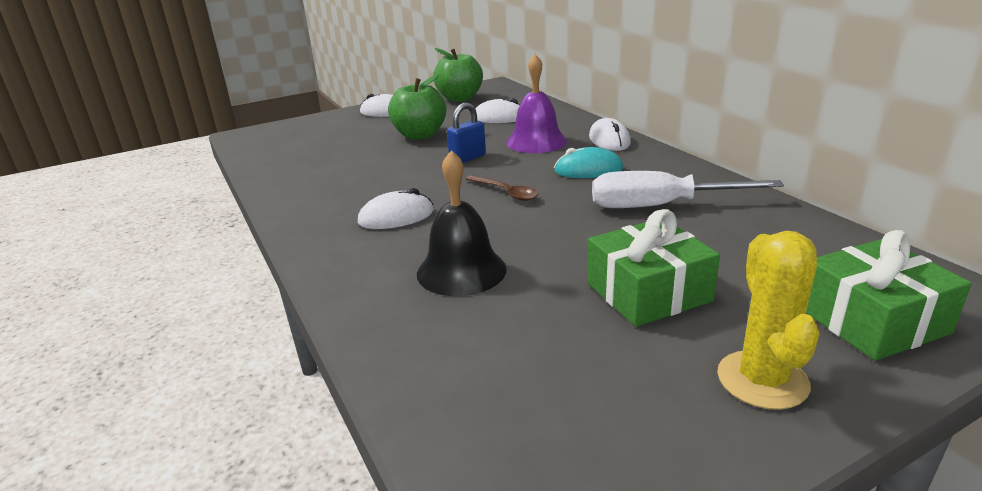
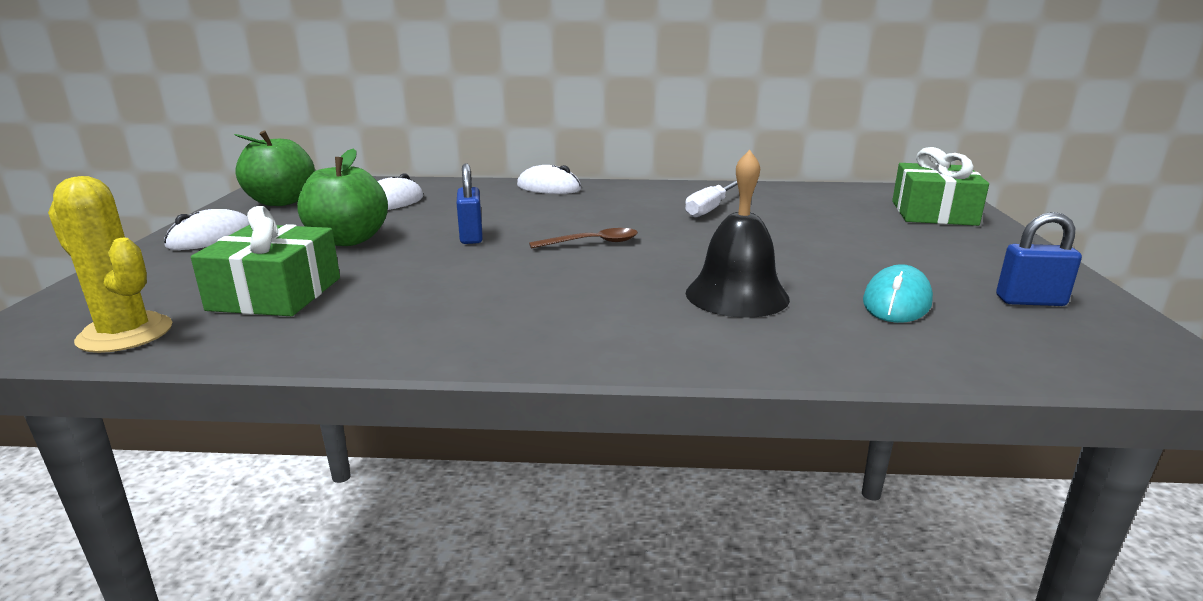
camera: 60 degrees left, 5 degrees down
white mouse [358,188,434,229] -> none
purple bell [506,54,567,153] -> none
turquoise mouse [554,147,623,178] -> turquoise mouse moved to [863,264,933,323]
green gift [587,209,720,327] -> green gift moved to [191,206,340,316]
white screwdriver [592,171,784,208] -> white screwdriver [685,180,738,218], size x0.66
yellow cactus [717,231,820,410] -> yellow cactus moved to [48,176,172,353]
none -> blue padlock [996,212,1082,306]

